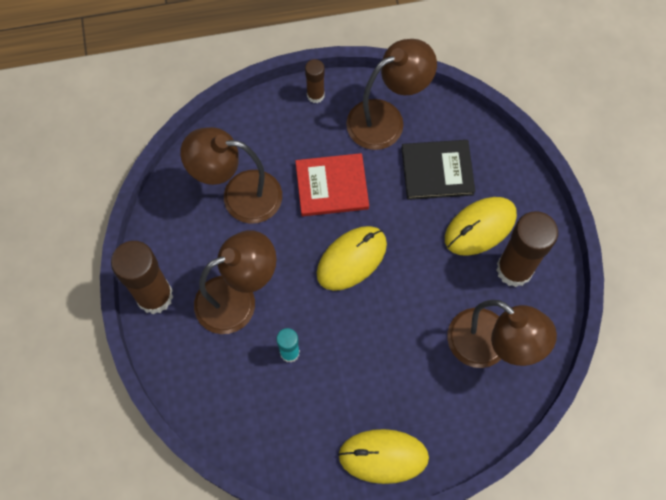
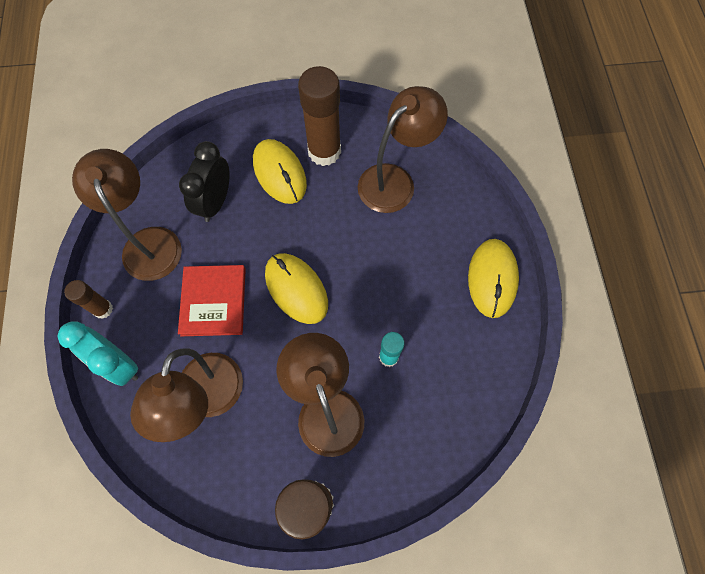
camera: 85 degrees left, 0 degrees up
black book [402,140,475,200] -> black clock [179,141,230,222]
none -> turquoise clock [58,321,138,386]

